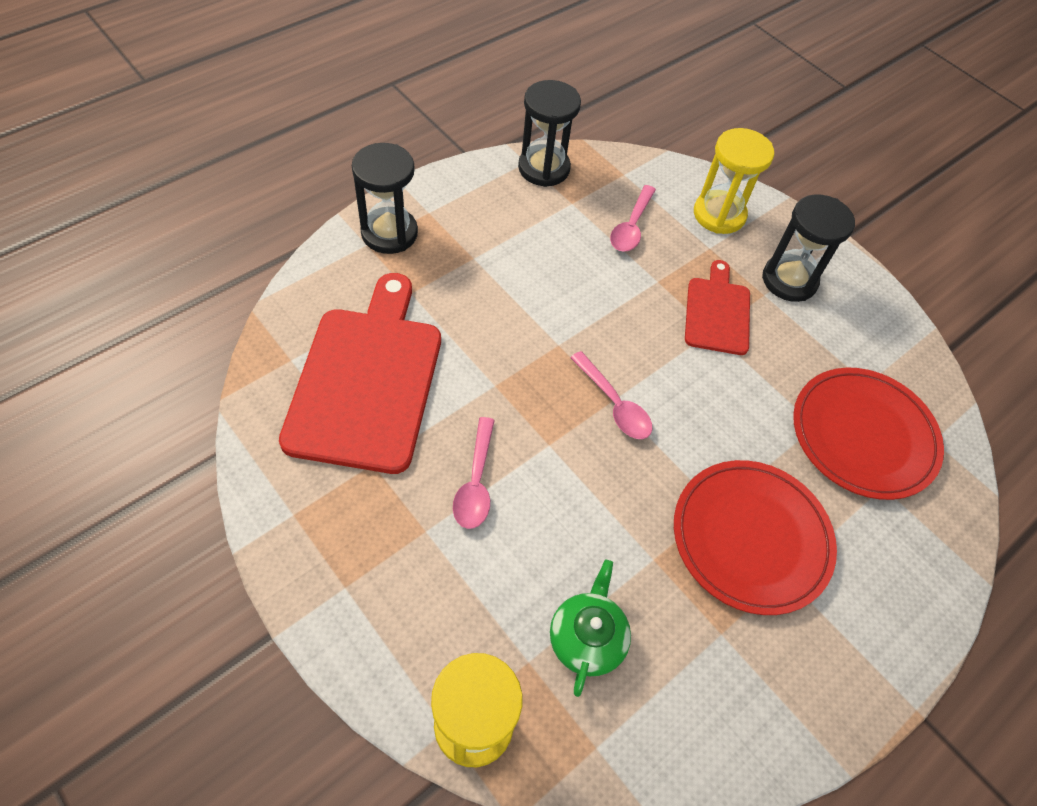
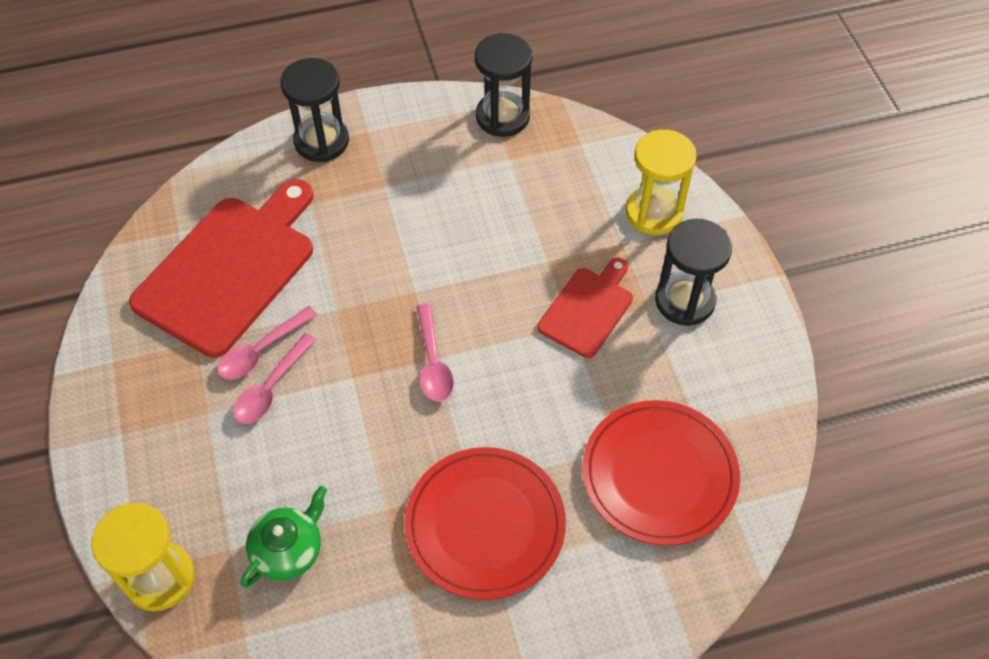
camera: 30 degrees right, 0 degrees up
pink spoon [610,185,656,252] -> pink spoon moved to [217,306,317,380]

